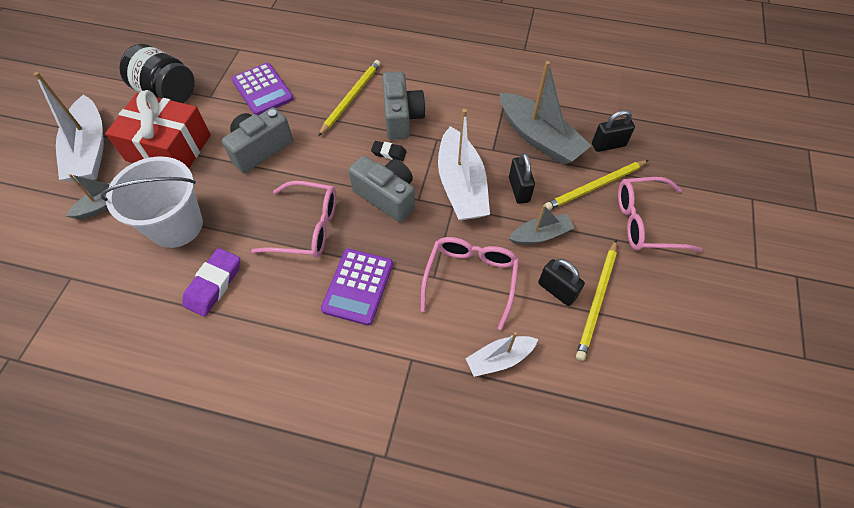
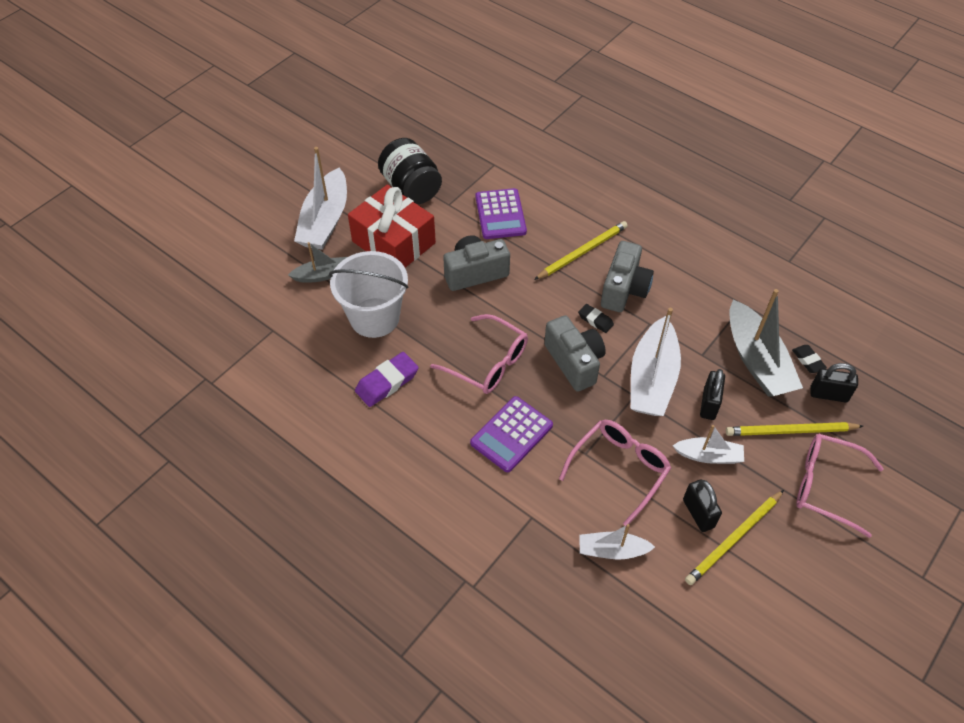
camera: 25 degrees right, 5 degrees down
grey boat [509,205,574,244] -> white boat [673,425,744,464]
none -> black eraser [792,345,827,373]

